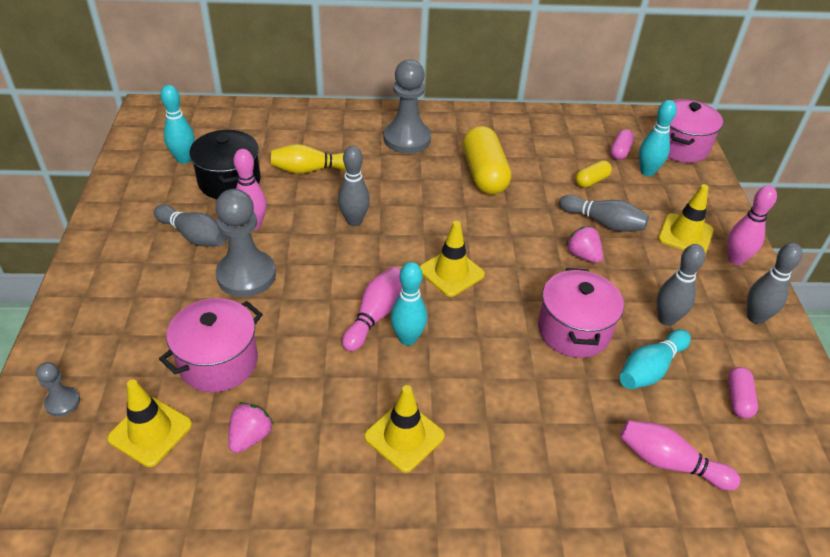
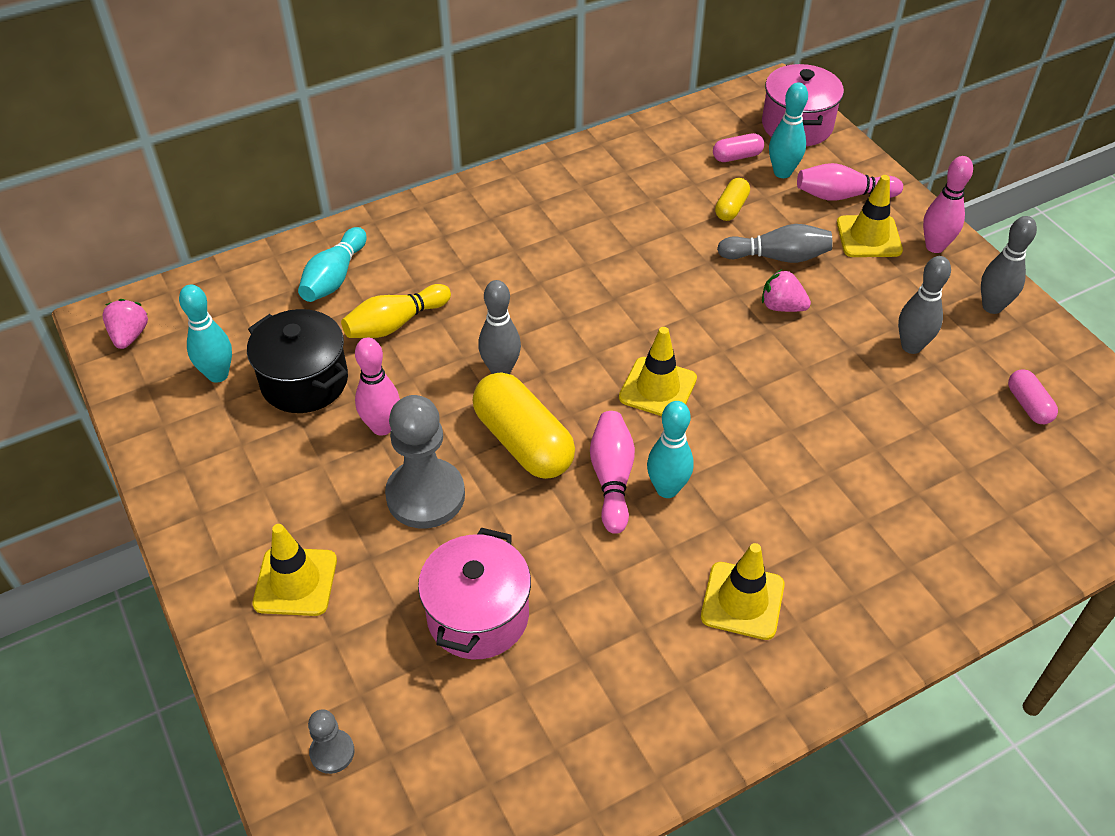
camera: 25 degrees left, 5 degrees up
yellow traffic cone [107,379,192,467] -> yellow traffic cone moved to [252,524,337,616]
grey bowling pin [154,205,228,246] -> none
pink strawberry [228,402,274,453] -> pink strawberry moved to [102,299,148,349]
grey pawn [384,59,431,154] -> none
yellow capsule [463,126,511,195] -> yellow capsule moved to [473,372,575,479]
pink pot [538,268,624,358] -> none
pink capsule [610,129,634,160] -> pink capsule turned 75 degrees clockwise [713,133,764,162]
turquoise bowling pin [619,329,691,389] -> turquoise bowling pin moved to [298,227,367,302]
pink bowling pin [620,420,740,490] -> pink bowling pin moved to [797,163,903,201]

